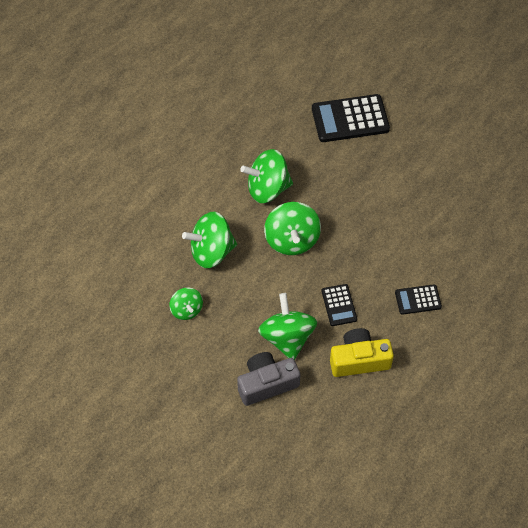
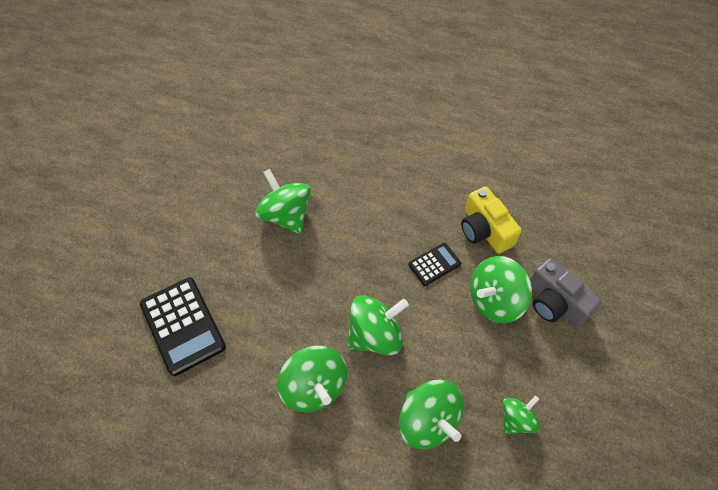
camera: 110 degrees left, 0 degrees up
black calculator [395,284,442,315] -> none
none -> green spinning top [255,169,311,234]

